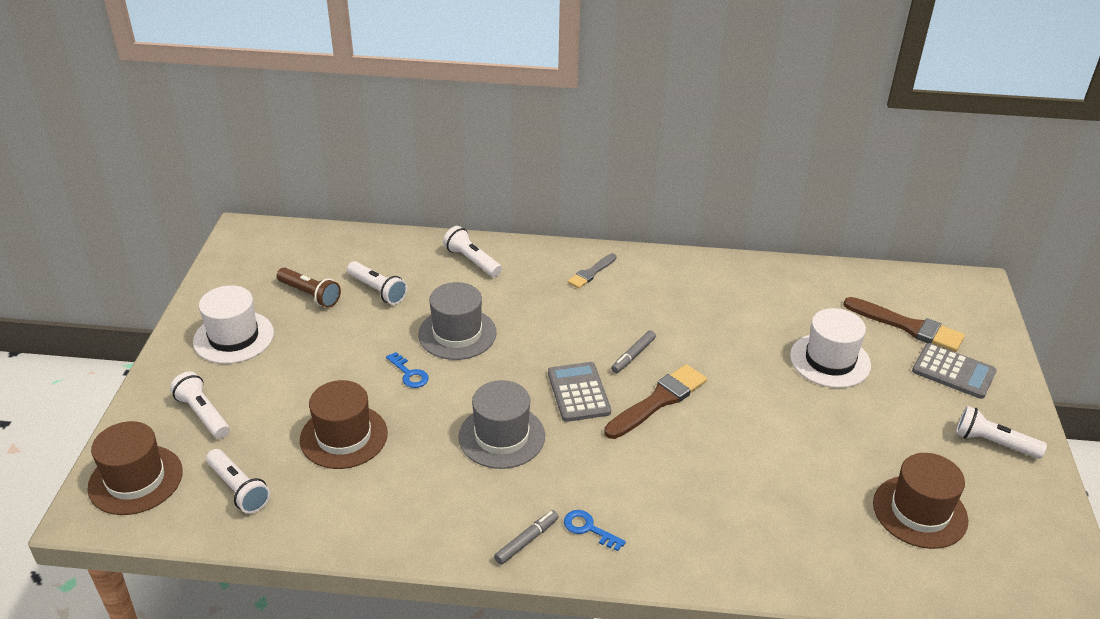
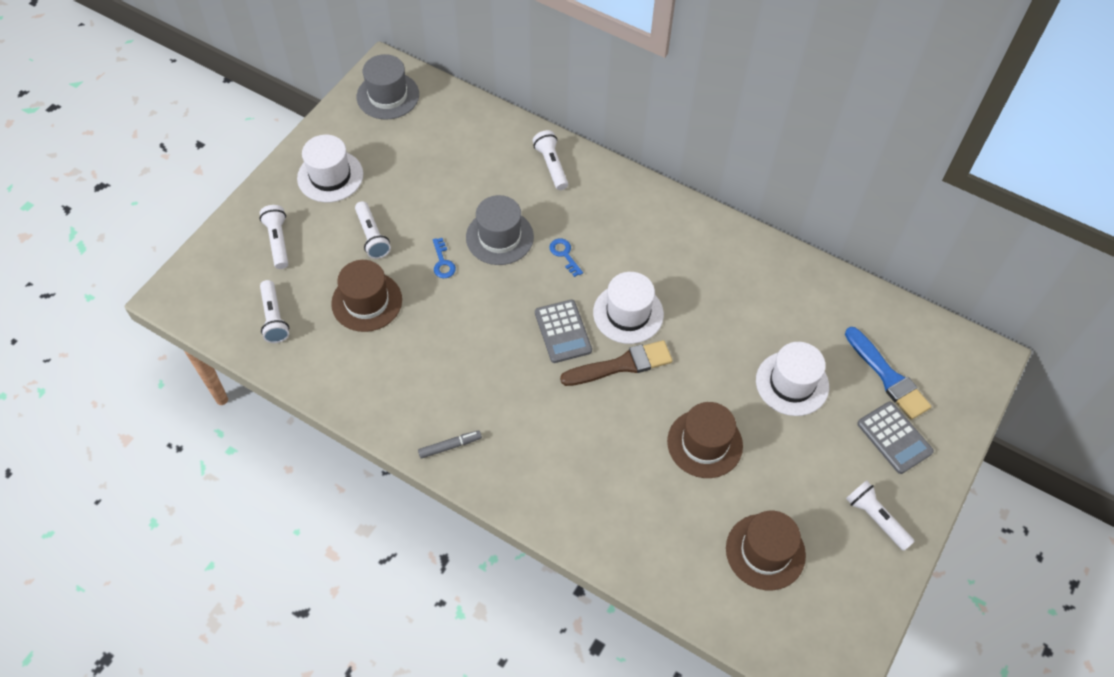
camera: 25 degrees right, 20 degrees up
brown hat [87,421,183,515] -> brown hat moved to [667,402,743,478]
brown flashlight [277,268,341,308] -> none
white flashlight [347,261,407,305] -> white flashlight moved to [355,201,391,259]
grey hat [458,380,545,469] -> grey hat moved to [357,54,419,120]
grey calculator [548,362,611,422] -> grey calculator turned 150 degrees clockwise [535,300,592,363]
blue key [564,510,626,551] -> blue key moved to [549,238,583,277]
grey brush [568,253,617,289] -> none
grey marker [611,330,656,373] -> white hat [593,272,664,344]
brown brush [843,297,965,352] -> blue brush [845,327,932,420]

